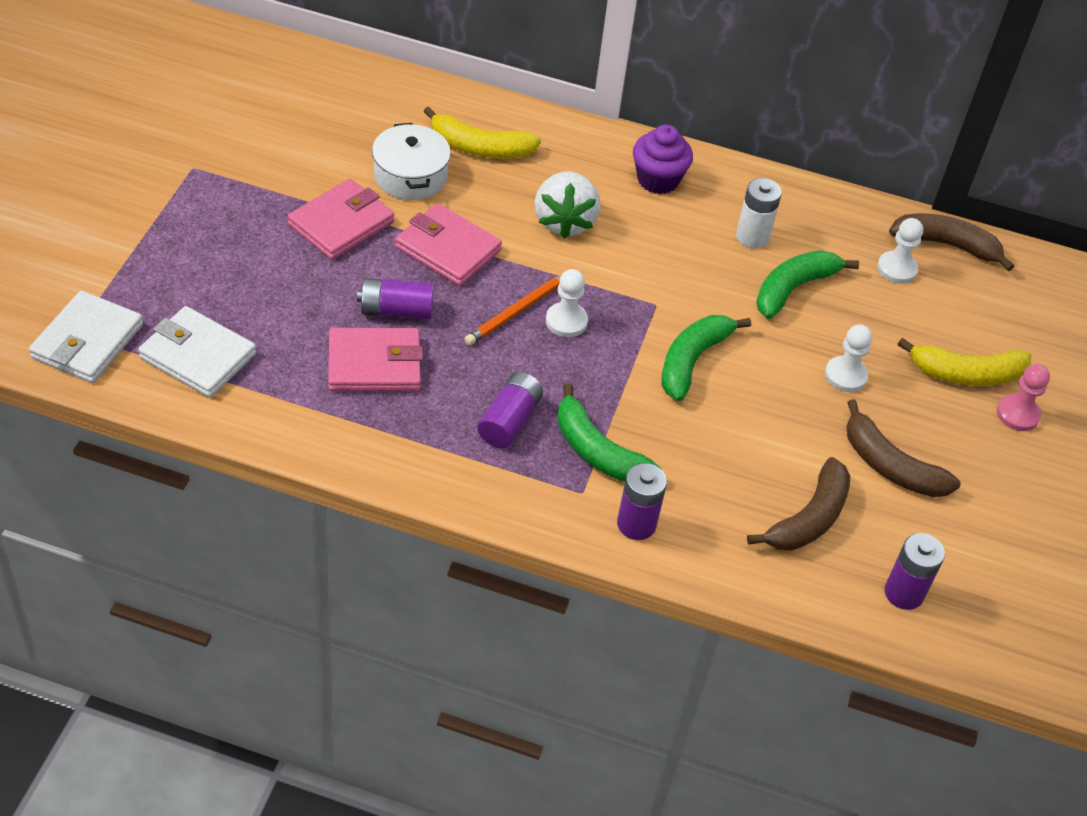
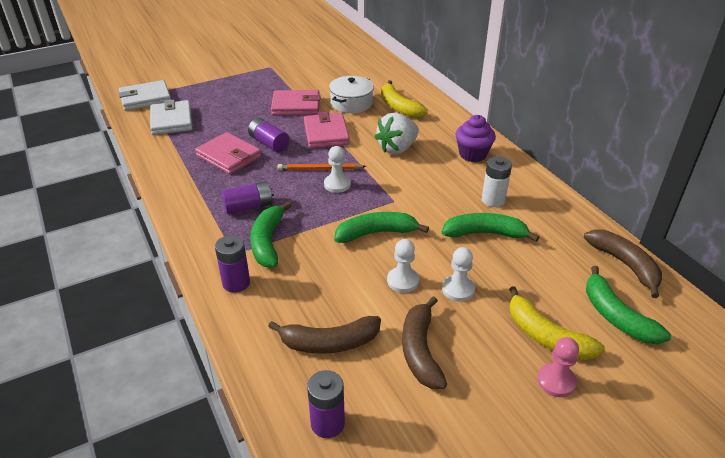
camera: 50 degrees right, 10 degrees down
white pawn [877,218,923,284] -> white pawn moved to [387,239,419,293]
none -> green banana [586,266,671,344]

